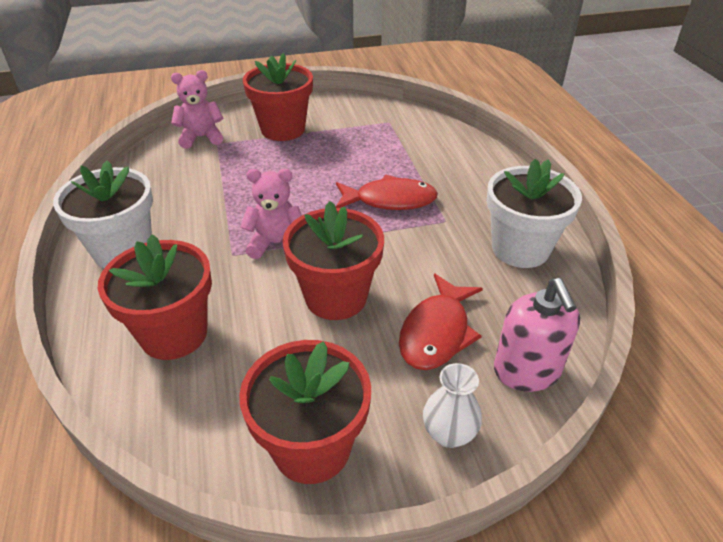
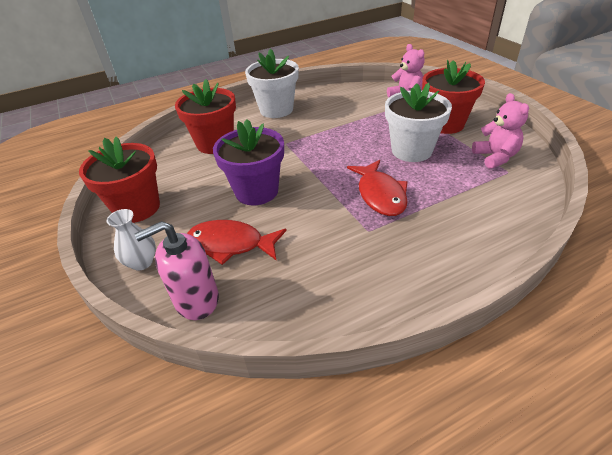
camera: 80 degrees right, 0 degrees up
pink teddy bear [241,169,302,259] -> pink teddy bear moved to [472,93,529,169]
red flower pot [283,201,384,320] -> purple flower pot [213,119,284,205]
white flower pot [487,158,582,268] -> white flower pot moved to [385,83,452,162]

